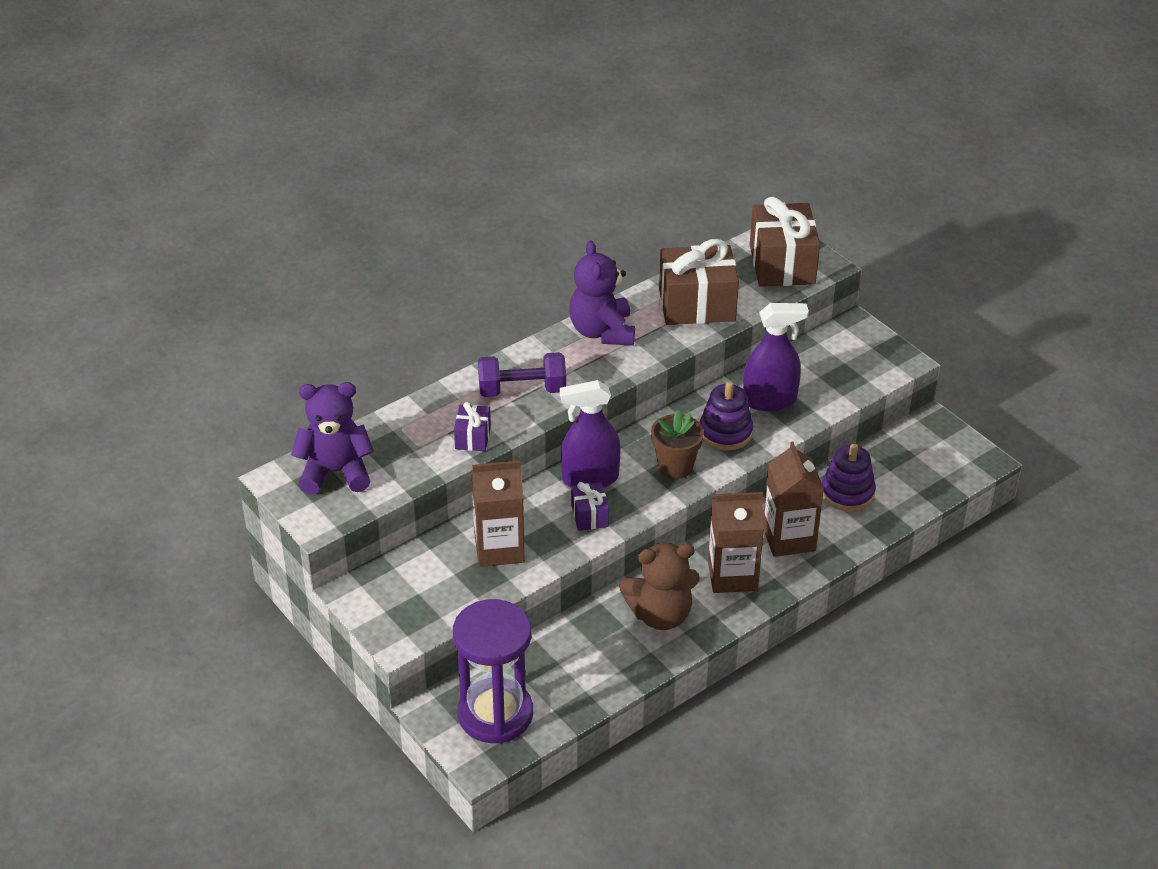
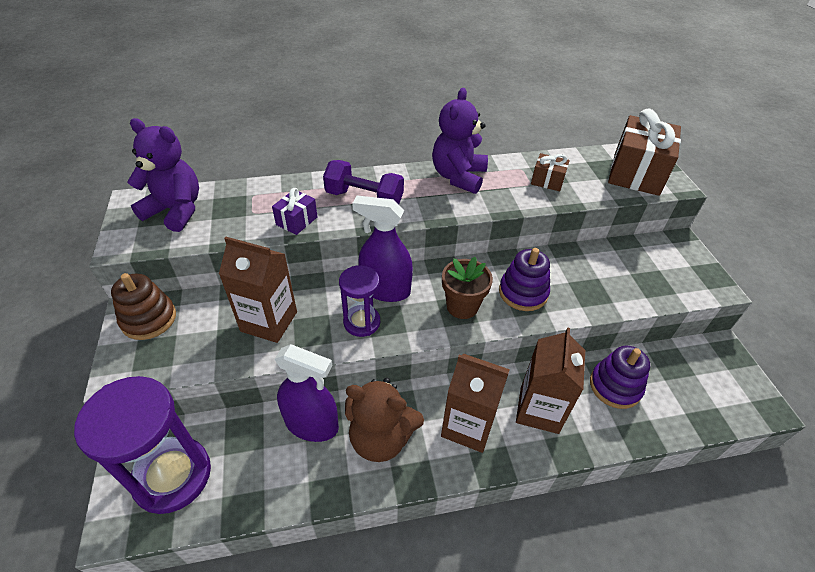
camera: 25 degrees right, 5 degrees up
purple gift [571,482,609,531] -> purple hourglass [339,265,380,337]
brown gift [659,239,739,325] -> brown gift [531,153,570,191], size x0.49
purple spray bottle [743,303,809,411] -> purple spray bottle moved to [275,344,339,442]
none -> brown stacking toy [111,273,176,340]

